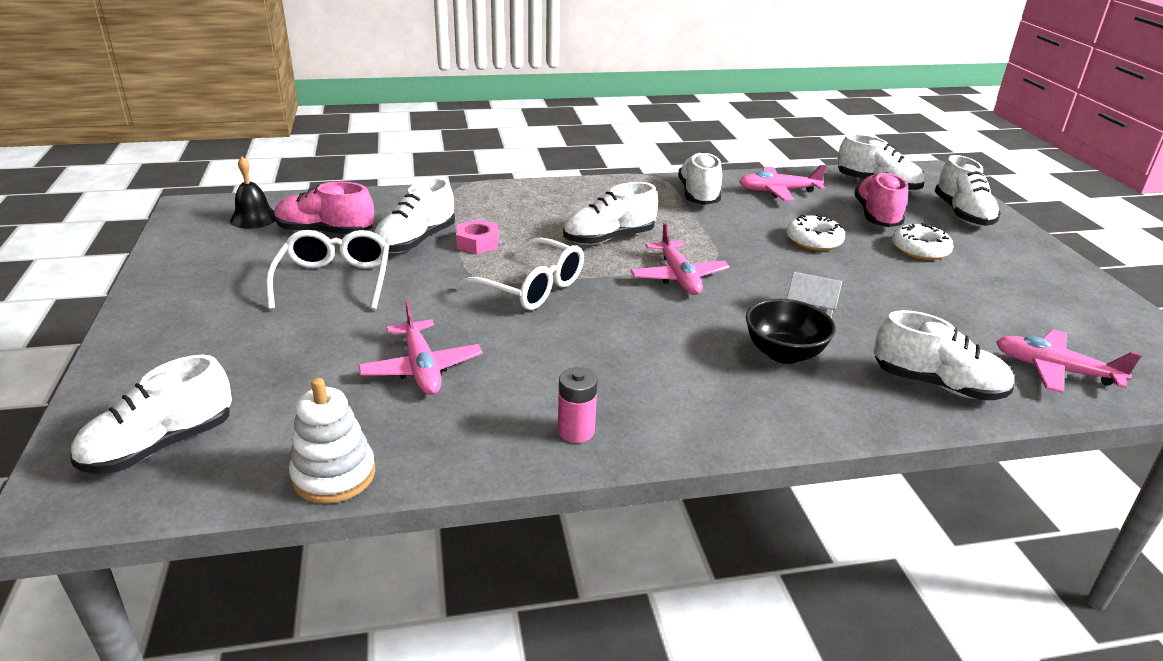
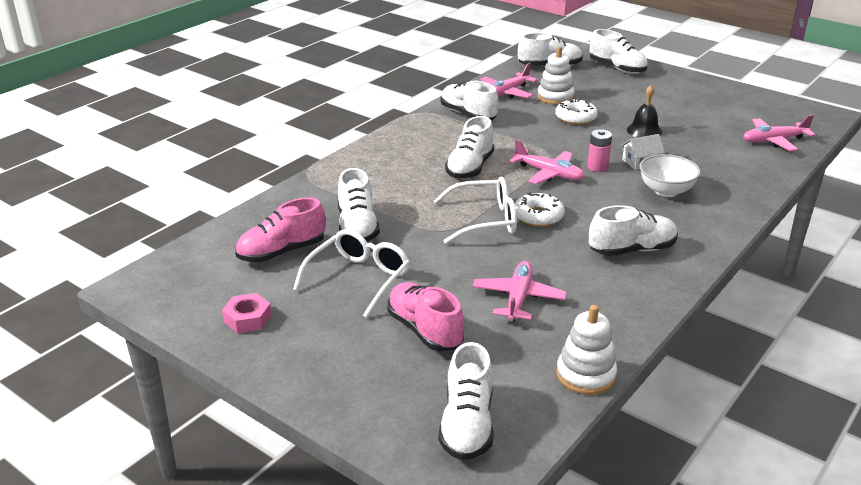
camera: 40 degrees left, 0 degrees up
black bell [230,157,275,229] -> black bell moved to [627,85,662,138]
white glasses [266,230,389,310] -> white glasses turned 75 degrees clockwise [293,229,410,318]
pink plane [358,300,483,395] -> pink plane turned 105 degrees counterclockwise [472,261,567,321]
pink nut [456,219,499,254] -> pink nut moved to [222,293,272,333]
pink battery [558,367,598,443] -> pink battery moved to [587,129,612,172]
black bowl [746,299,836,364] -> white bowl [640,154,701,197]
pink shoe [854,172,908,227] -> pink shoe moved to [387,282,464,351]
white shoe [874,310,1015,400] -> white shoe moved to [589,205,678,256]
white donut [892,223,954,260] -> white donut moved to [515,192,565,227]
none -> white stacking toy [537,46,574,105]

